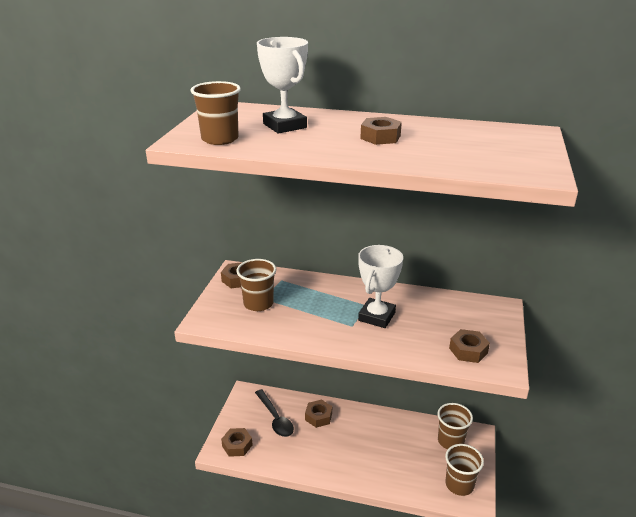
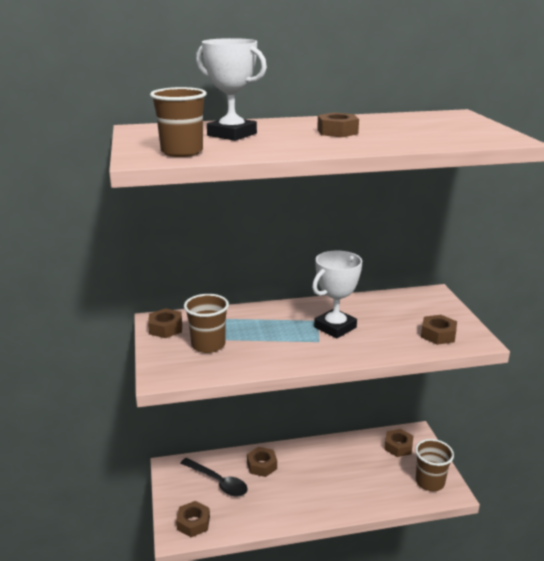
camera: 25 degrees left, 5 degrees down
white trophy [358,245,403,328] -> white trophy turned 45 degrees clockwise [312,251,362,338]
brown cup [438,403,473,449] -> brown nut [384,429,413,457]

